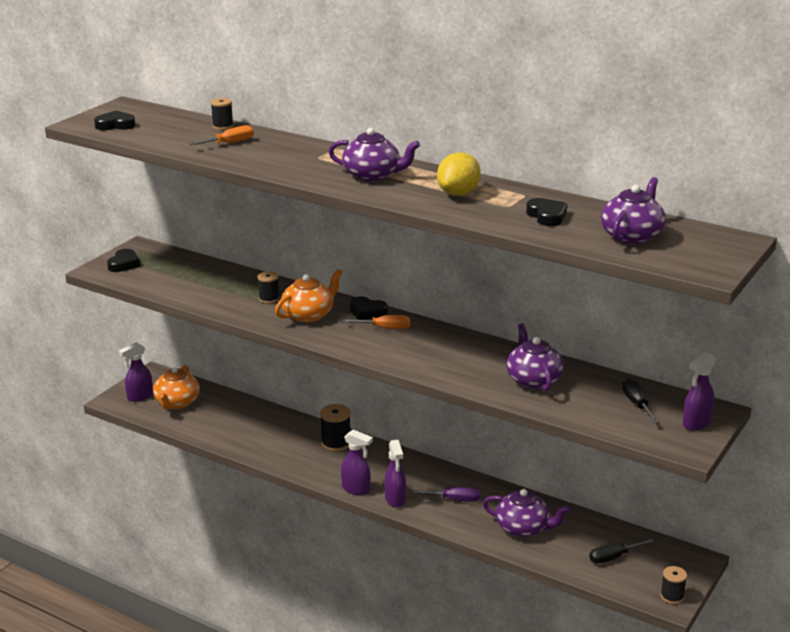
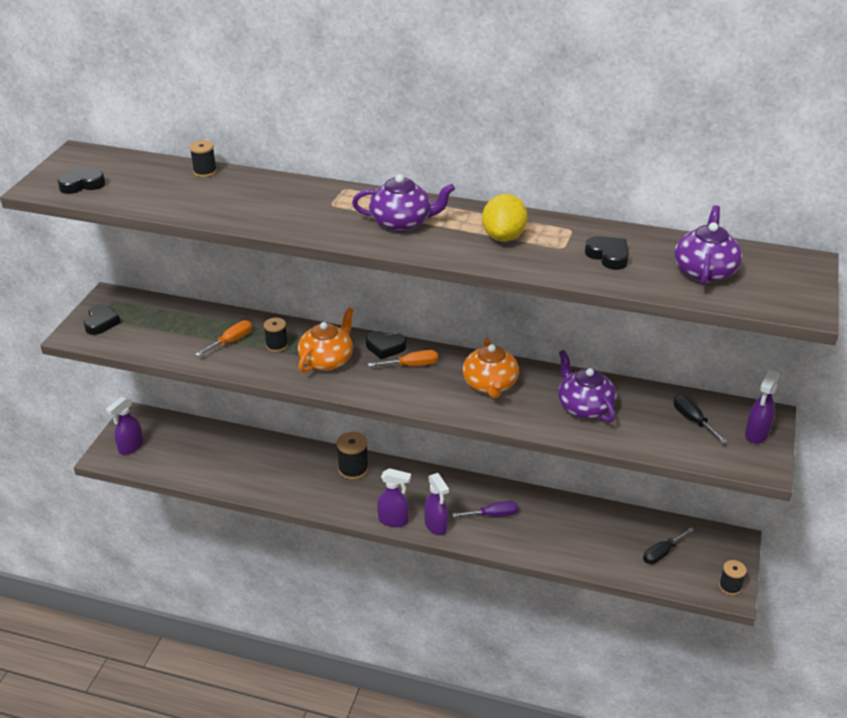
camera: 15 degrees left, 10 degrees up
orange teapot [153,365,200,410] -> orange teapot moved to [463,337,519,398]
orange screwdriver [189,125,254,146] -> orange screwdriver moved to [195,320,252,356]
purple teapot [483,489,570,537] -> none

